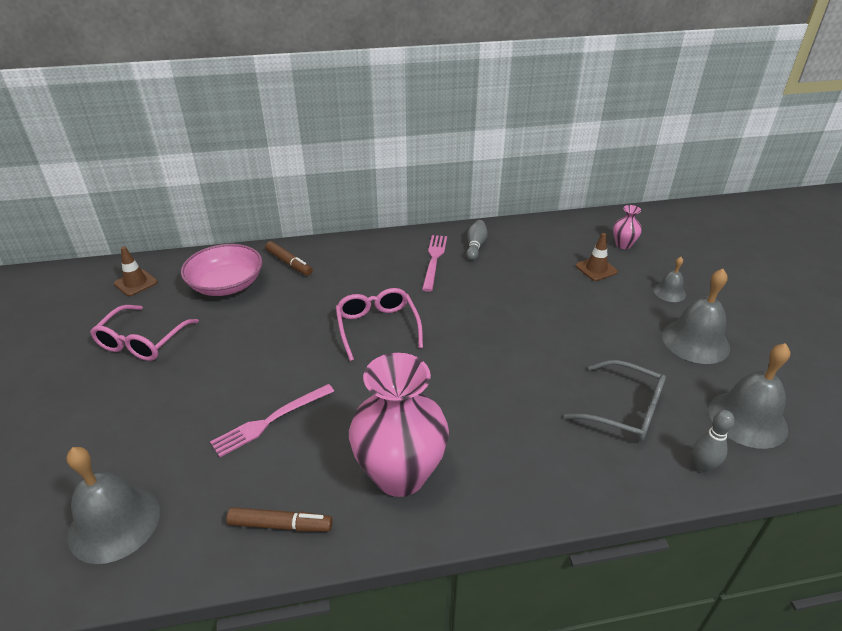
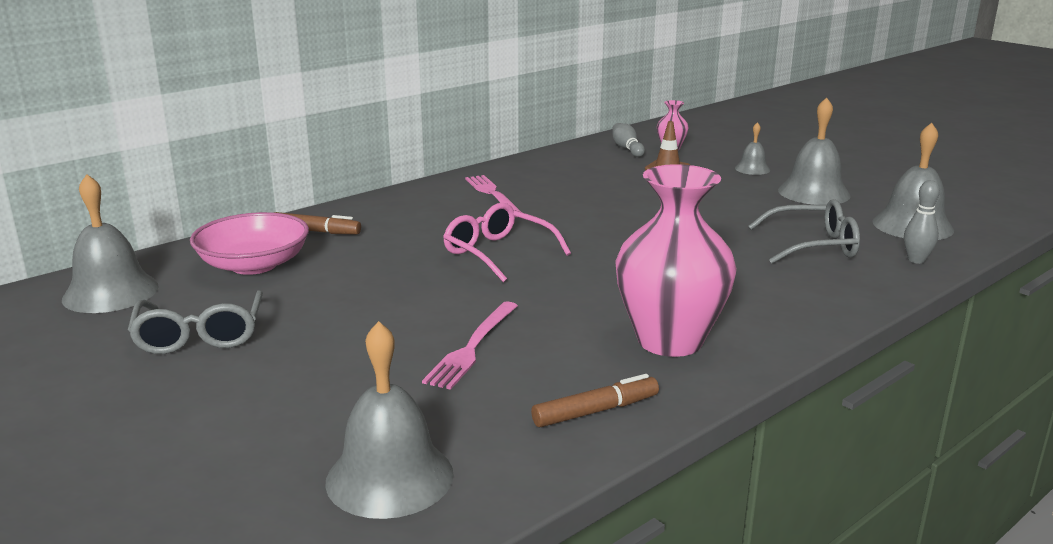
camera: 30 degrees left, 15 degrees down
pink glasses [90,305,199,361] -> grey glasses [128,290,263,354]
brown traffic cone [114,247,158,296] -> grey bell [62,174,159,313]
grey bowling pin [466,220,488,260] -> grey bowling pin moved to [612,123,645,157]

